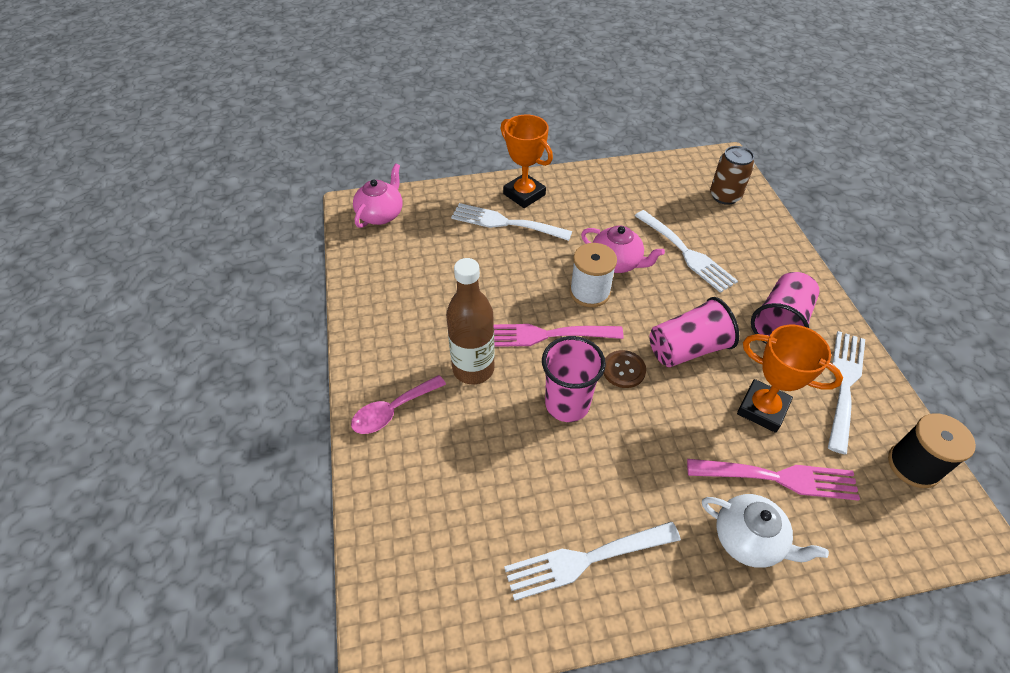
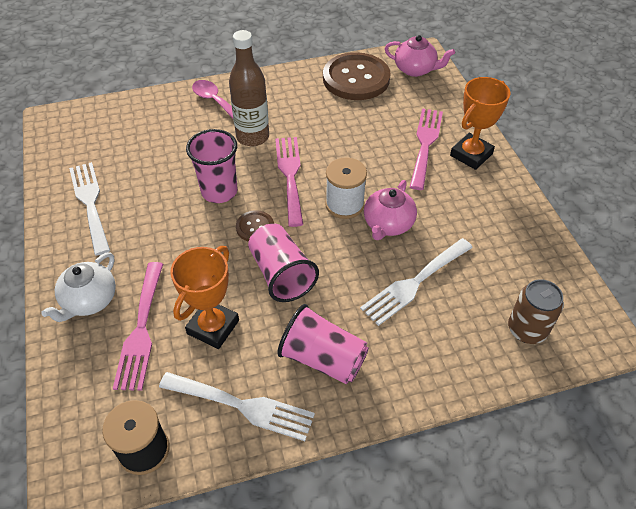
camera: 85 degrees right, 0 degrees up
white fork [451,203,572,241] -> pink fork [410,108,443,190]
none -> brown button [323,52,391,100]

